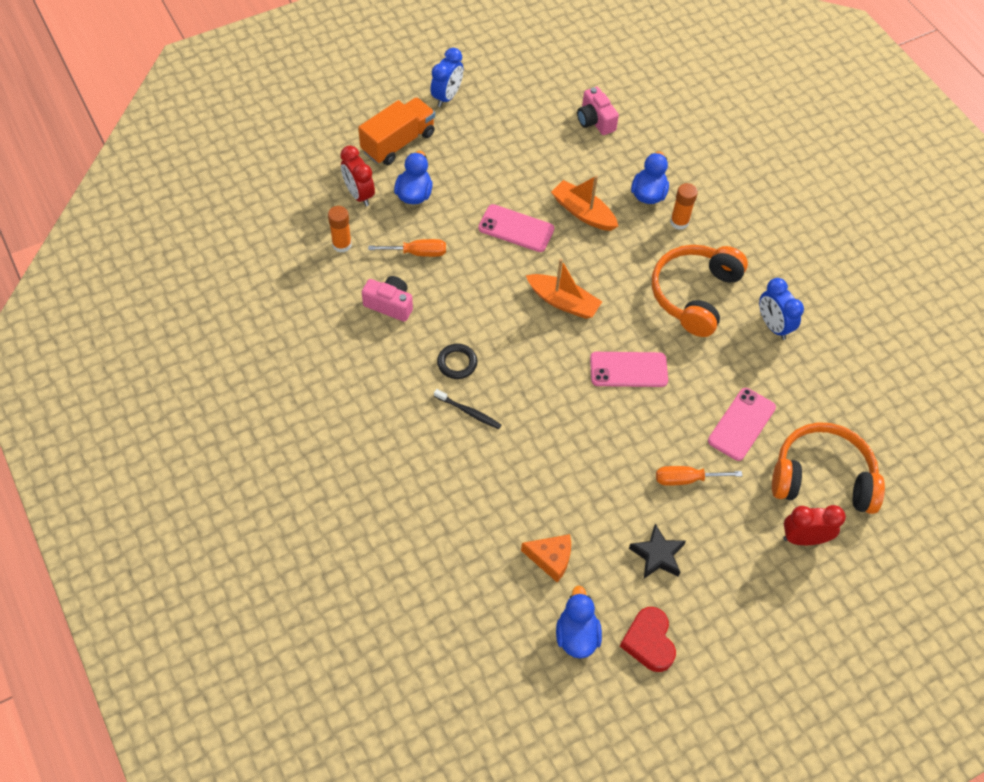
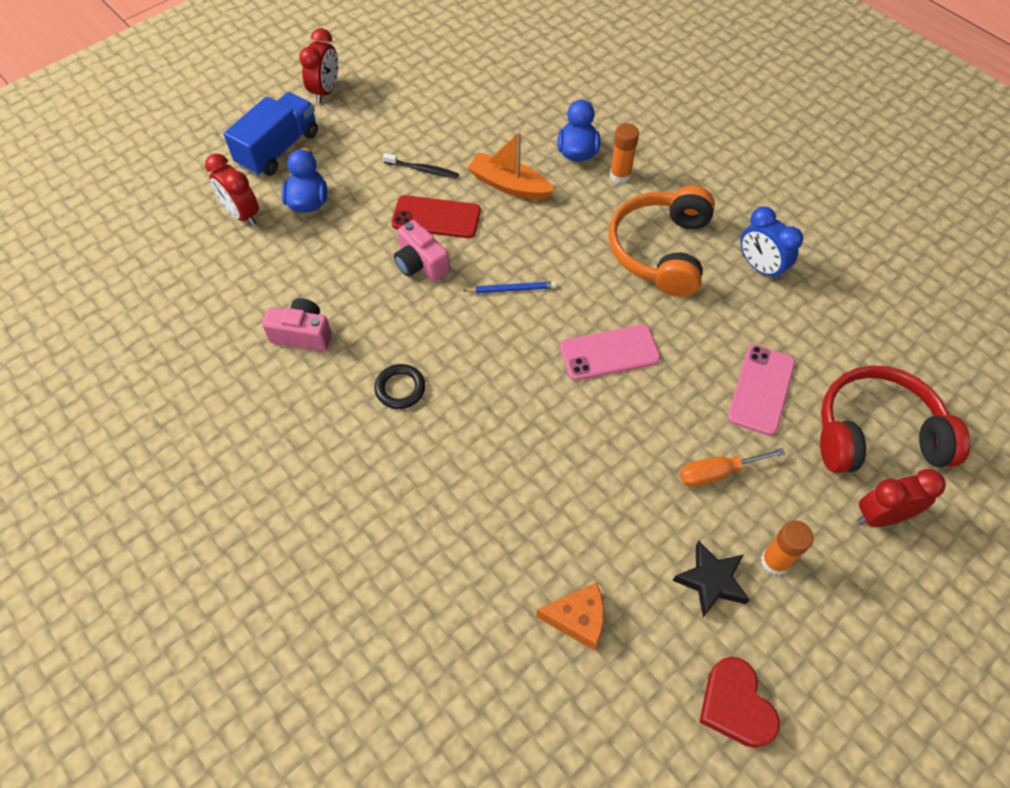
camera: 10 degrees left, 0 degrees up
orange glue stick [328,206,352,253] -> orange glue stick moved to [761,521,814,575]
orange truck [358,97,435,165] -> blue truck [223,92,318,176]
orange screwdriver [368,239,446,257] -> none
blue clock [431,48,463,107] -> red clock [299,28,338,103]
black toothbrush [434,389,501,429] -> black toothbrush moved to [383,153,459,179]
pink phone [478,204,554,252] -> red phone [391,195,481,238]
orange boat [526,259,602,319] -> blue pencil [462,281,557,293]
blue duck [556,586,602,659] -> none
pink camera [577,87,619,135] -> pink camera moved to [394,220,450,282]
orange headphones [772,422,885,514] -> red headphones [820,366,970,473]

